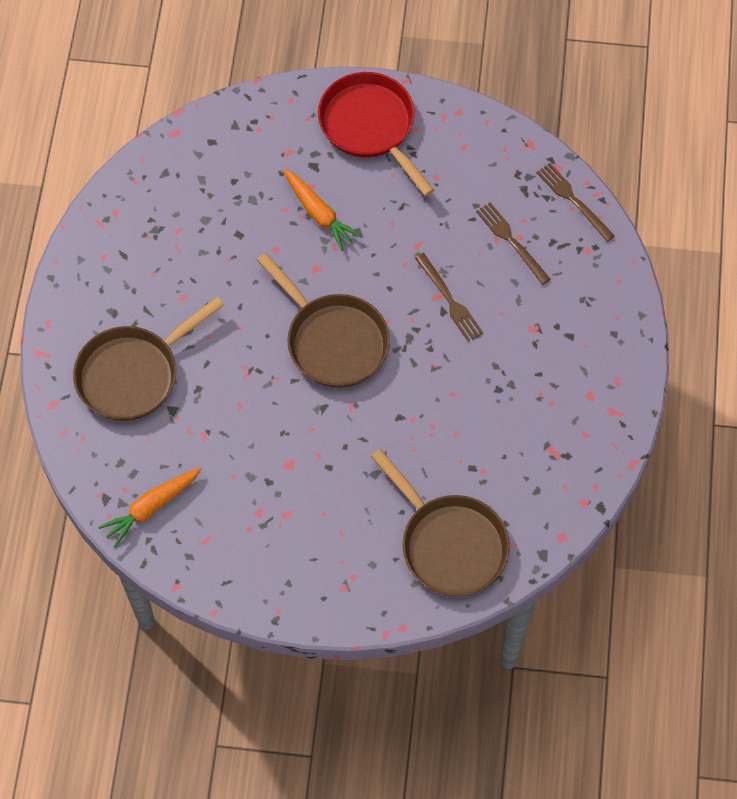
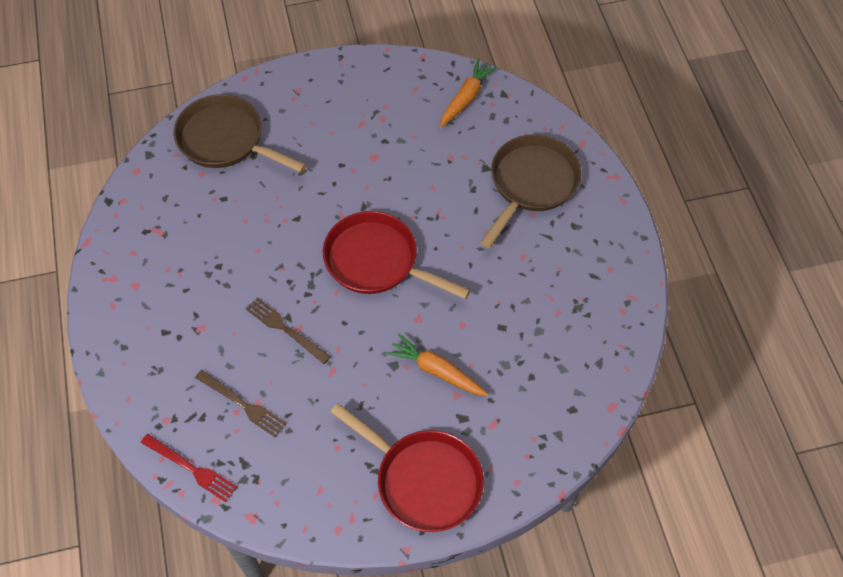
camera: 160 degrees right, 5 degrees down
brown pan [257,253,390,388] -> red pan [323,211,471,299]
brown fork [536,163,615,242] -> red fork [141,434,237,502]

